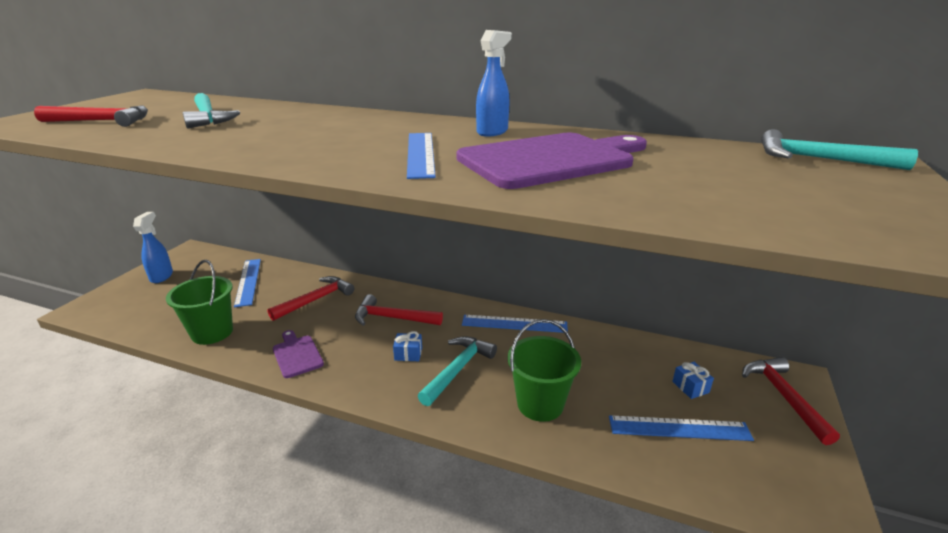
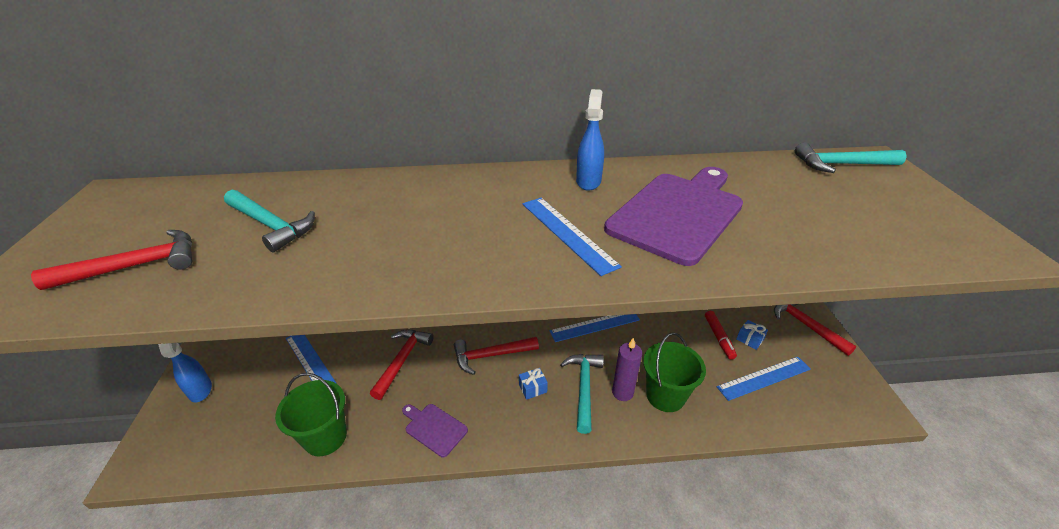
camera: 25 degrees left, 10 degrees up
none -> purple candle [612,338,642,401]
none -> red marker [705,311,737,360]

